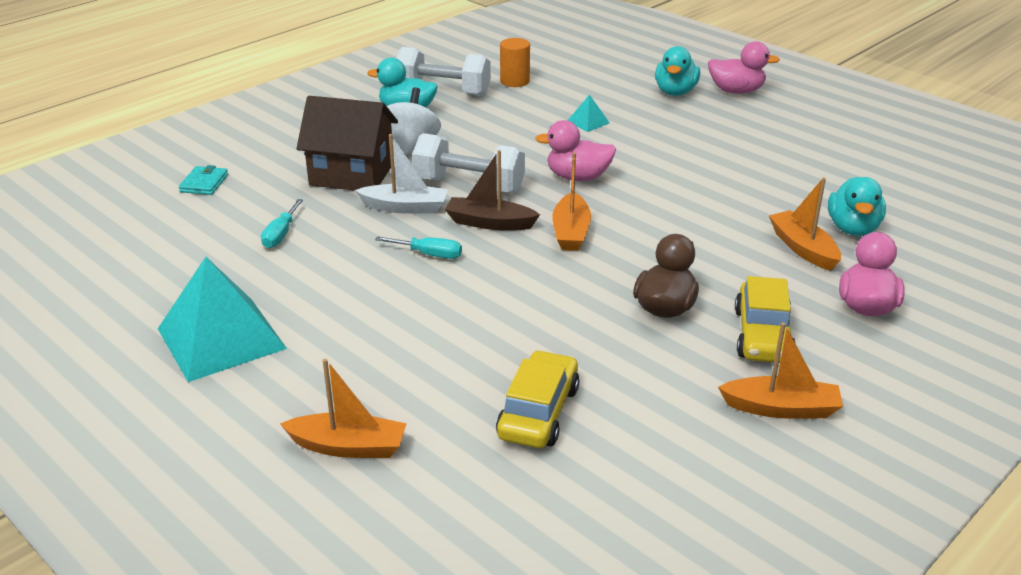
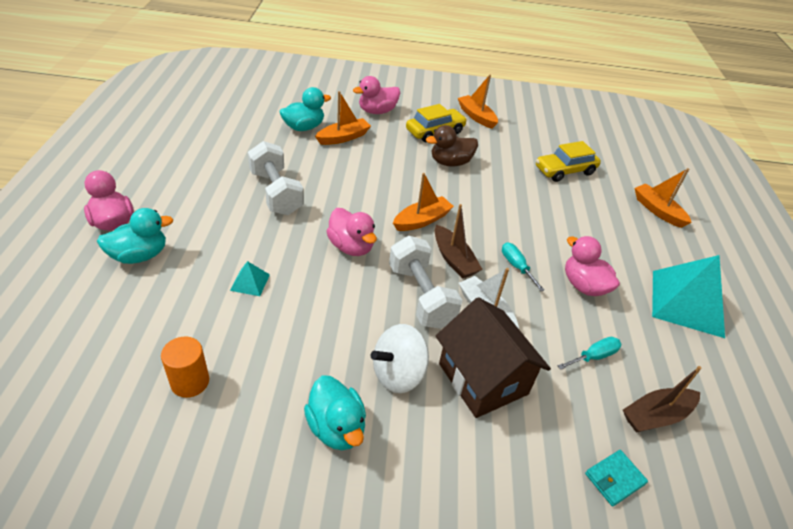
camera: 135 degrees left, 10 degrees up
white dumbbell [396,47,491,96] -> white dumbbell moved to [248,141,304,215]
orange boat [769,177,841,271] -> orange boat turned 150 degrees counterclockwise [315,91,371,145]
none -> pink duck [565,236,620,296]
none -> brown boat [623,366,702,433]

